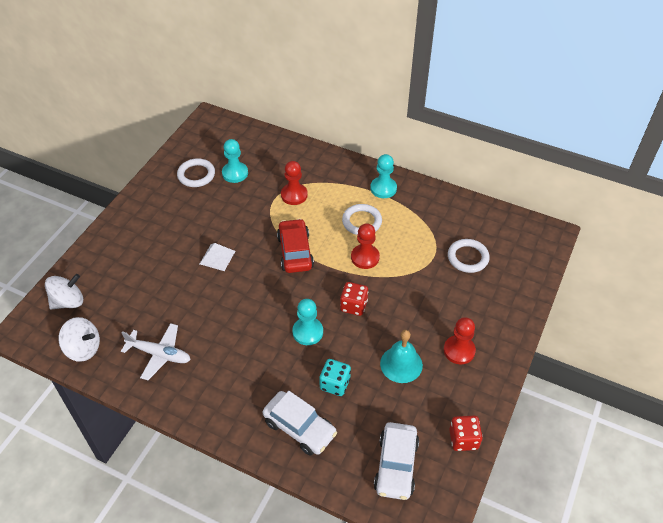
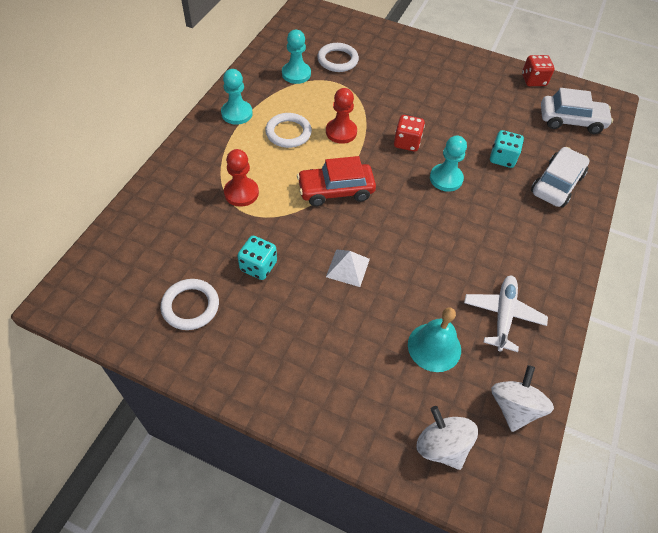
camera: 95 degrees left, 5 degrees up
turquoise pawn [222,139,248,183] -> turquoise pawn moved to [282,30,311,84]
turquoise bell [380,330,423,383] -> turquoise bell moved to [408,307,461,372]
red pawn [444,317,476,364] -> none
none -> turquoise dice [237,236,277,280]

